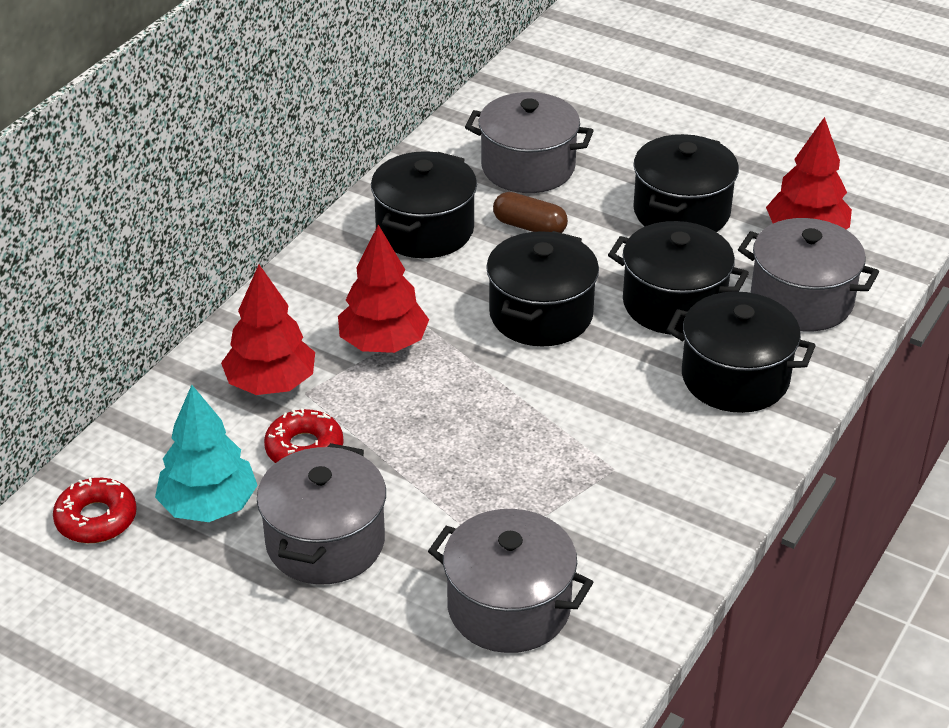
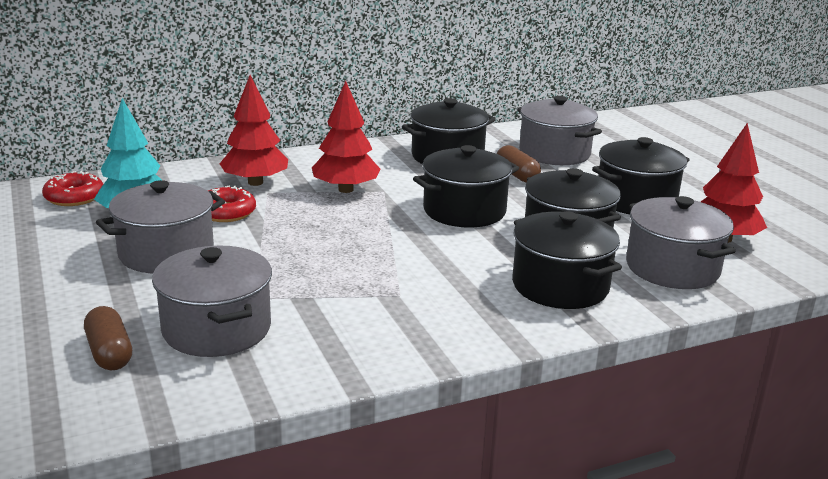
camera: 35 degrees right, 15 degrees down
none -> brown capsule [84,306,132,370]

